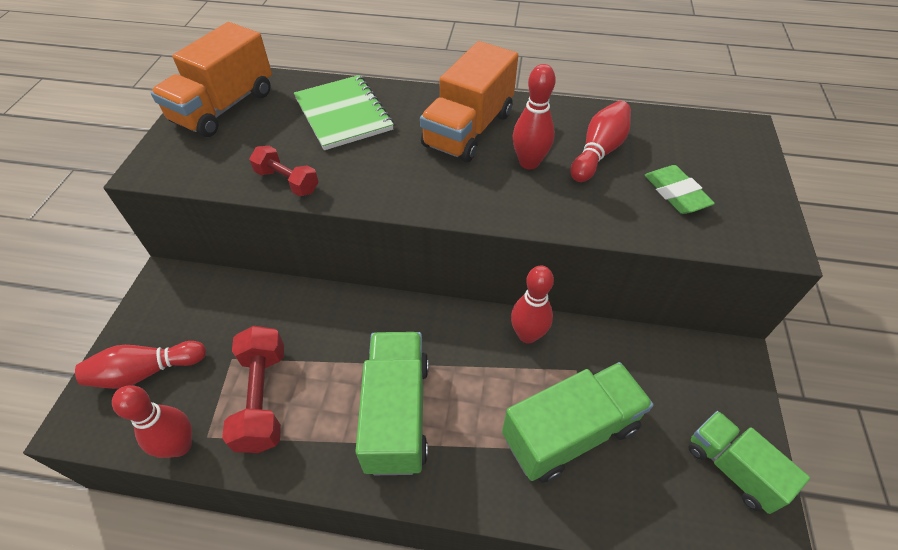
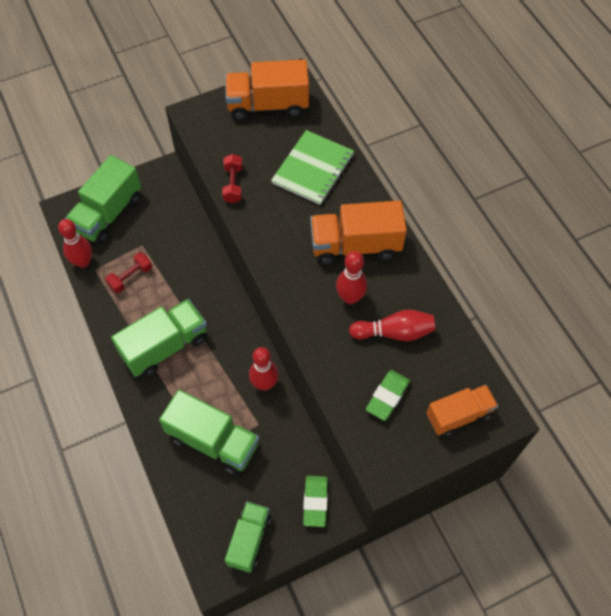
camera: 55 degrees right, 10 degrees up
red bowling pin [75,341,206,389] -> green truck [65,155,141,244]
red dumbbell [222,326,284,453] -> red dumbbell [105,252,152,293], size x0.62
none -> green eraser [303,476,328,527]
none -> orange truck [426,385,498,437]

